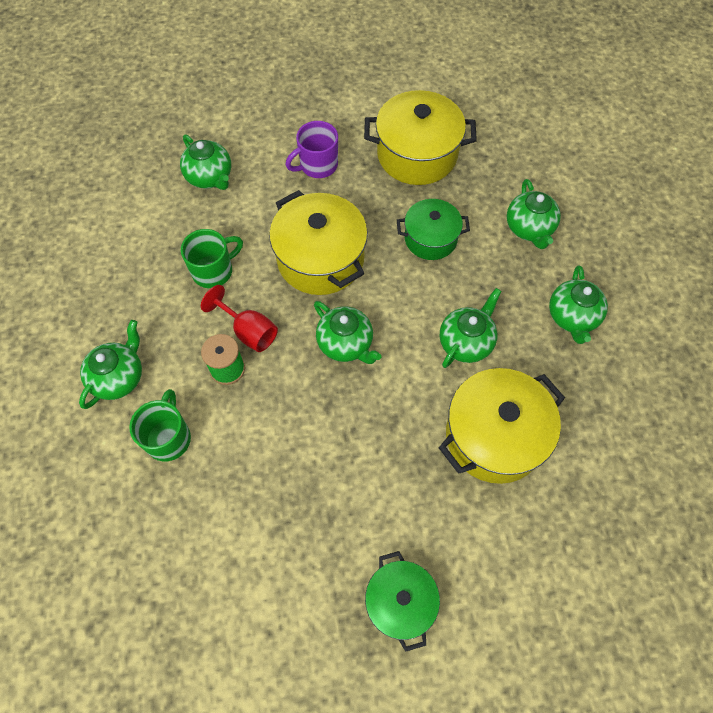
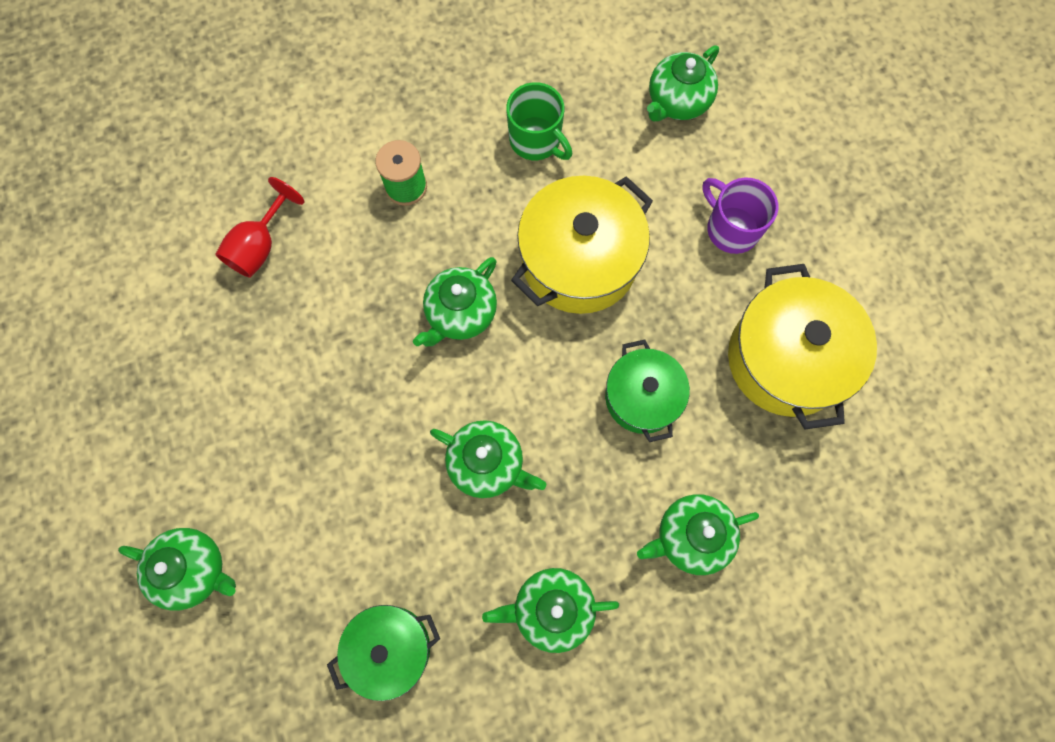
camera: 80 degrees right, 10 degrees up
green teapot [79,320,142,409] -> green teapot moved to [118,528,236,611]
green mug [129,389,191,461] -> none
red goblet [201,285,278,352] -> red goblet moved to [215,177,305,278]
green pot [365,551,440,652] -> green pot moved to [327,605,440,701]
yellow pot [439,368,565,484] -> none

